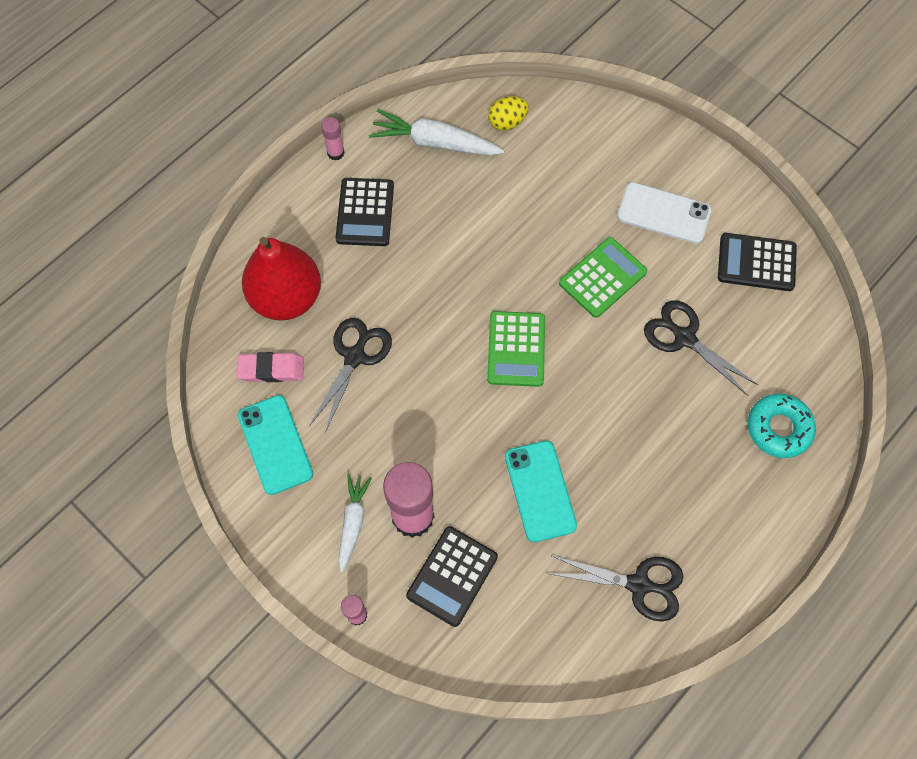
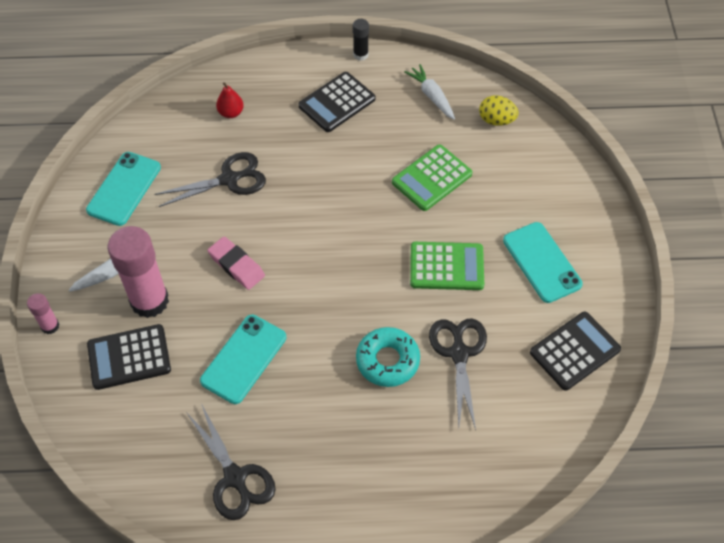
camera: 45 degrees right, 10 degrees down
pink eraser [237,352,304,382] -> pink eraser moved to [208,236,265,290]
red pear [242,237,321,321] -> red pear [216,82,244,118], size x0.41
pink glue stick [321,117,345,161] -> black glue stick [353,19,369,61]
white carrot [369,109,504,156] -> white carrot [404,64,455,120], size x0.64
green calculator [487,311,545,387] -> green calculator moved to [392,144,472,211]
white phone [617,182,712,244] -> turquoise phone [503,222,583,303]
black calculator [718,233,797,291] -> black calculator turned 90 degrees clockwise [530,311,621,391]
turquoise donut [748,394,816,458] -> turquoise donut moved to [356,327,420,387]

